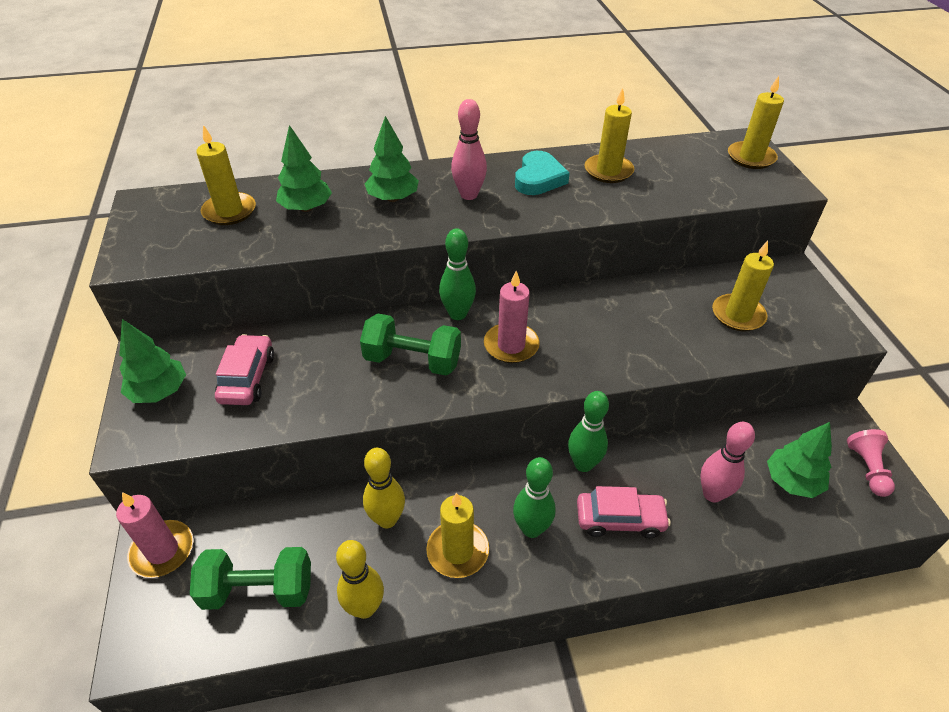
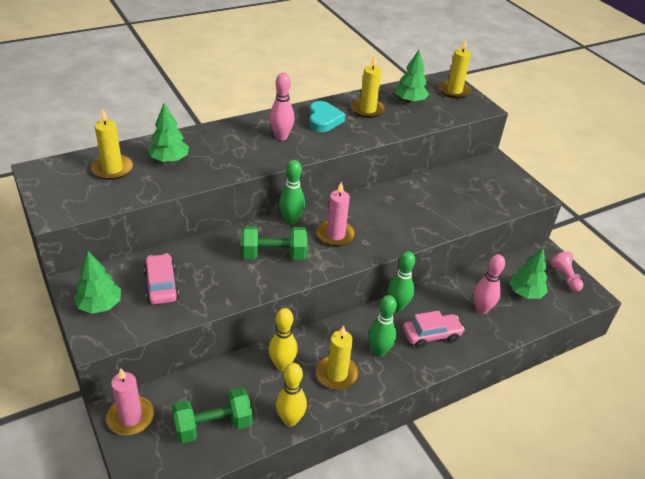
camera: 20 degrees left, 5 degrees down
green tree [365,116,419,202] -> green tree moved to [395,50,429,103]
yellow candle [712,241,774,331] -> none

